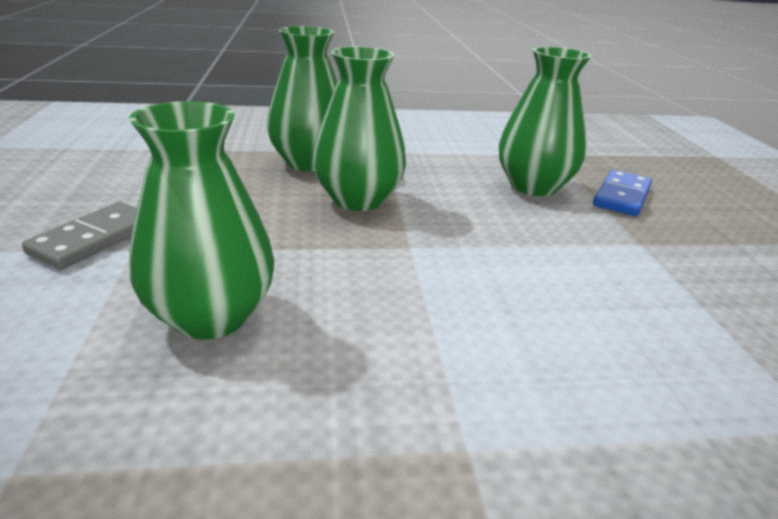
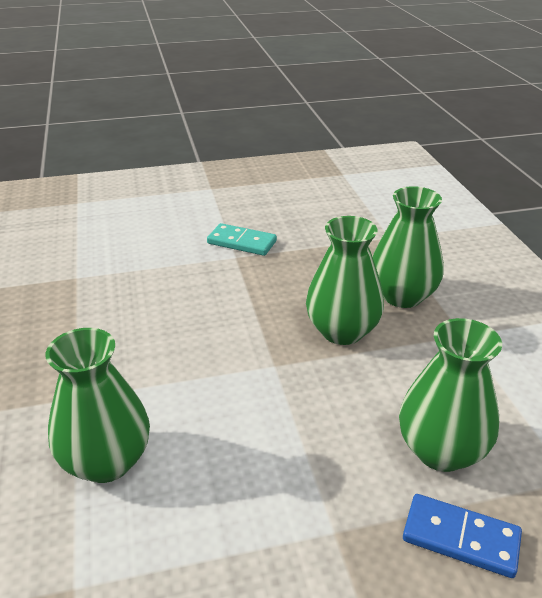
camera: 85 degrees right, 5 degrees up
grey domino [22,202,137,270] -> turquoise domino [207,223,277,256]
green vase [129,101,274,340] -> green vase moved to [45,328,150,483]

